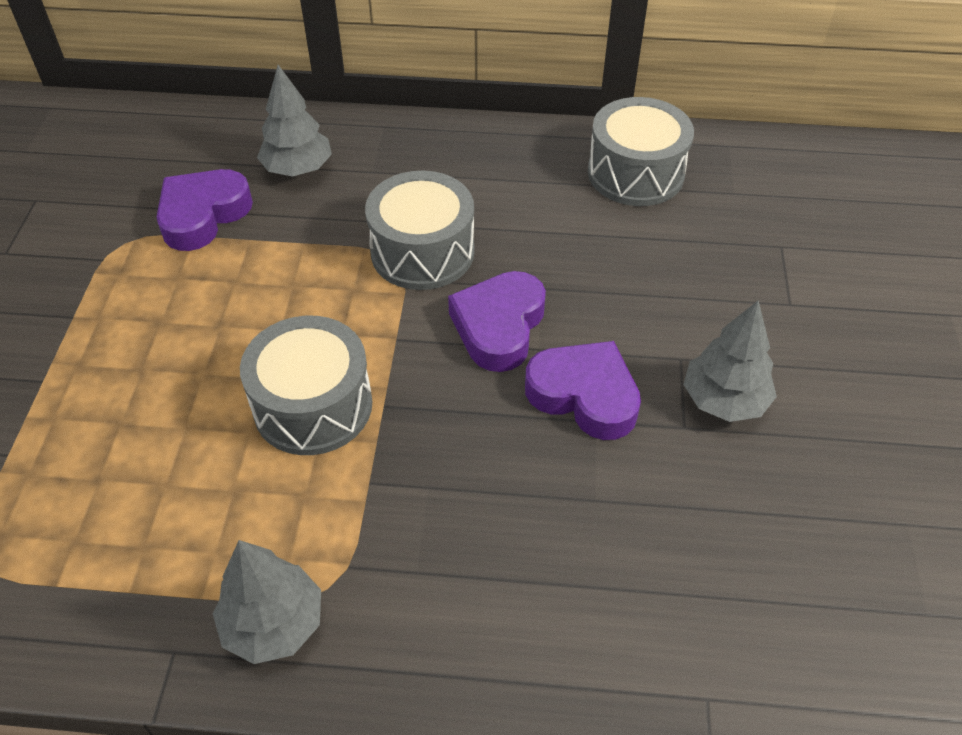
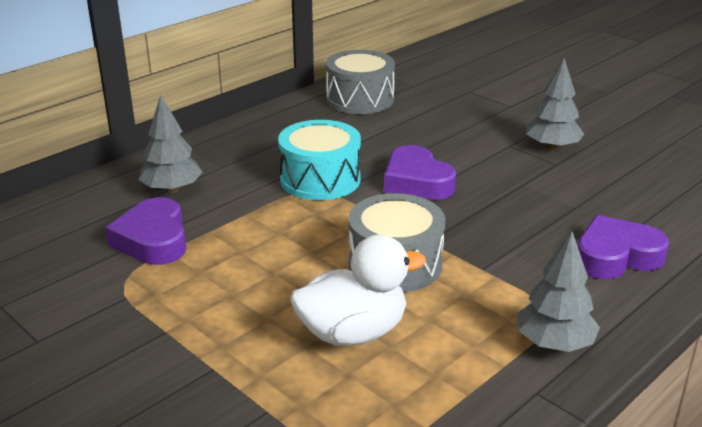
camera: 50 degrees left, 20 degrees down
grey drum [365,171,475,290] -> turquoise drum [278,120,361,200]
purple heart [525,341,641,440] -> purple heart moved to [578,215,669,279]
none -> white duck [291,235,426,346]

